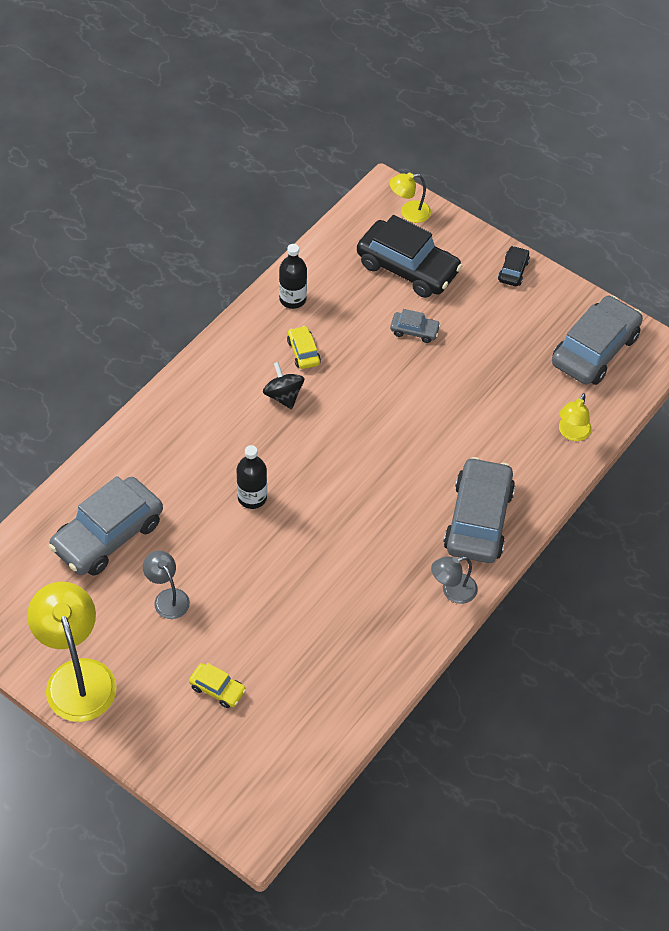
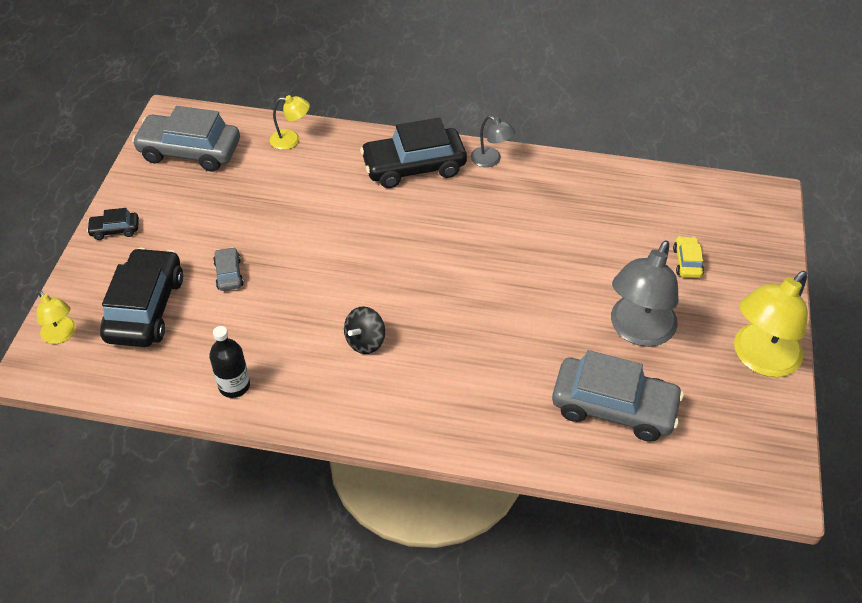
camera: 115 degrees left, 5 degrees down
grey lamp [143,551,190,619] -> grey lamp [611,240,679,347], size x1.92
black bottle [237,445,267,509] -> none
yellow car [287,326,321,369] -> none
grey car [443,457,515,563] -> black car [360,118,467,188]

